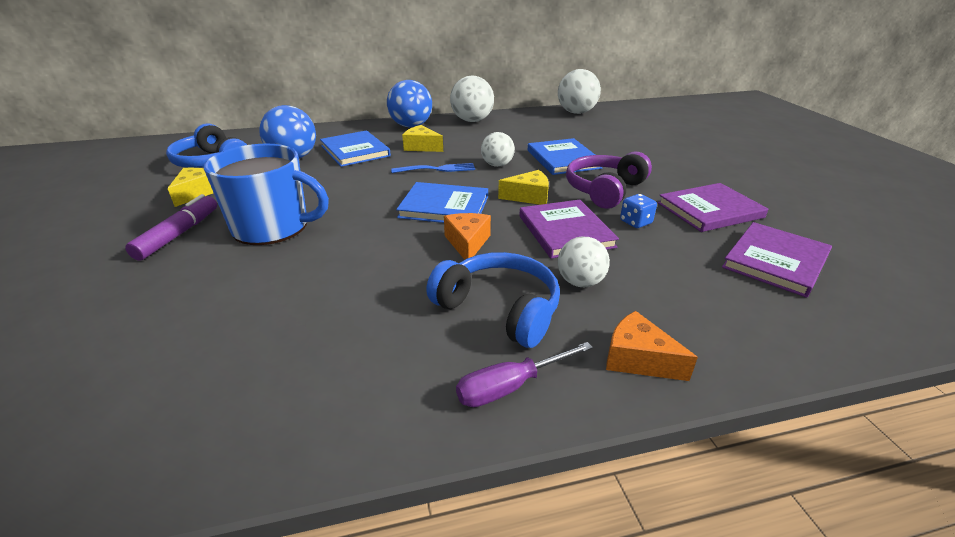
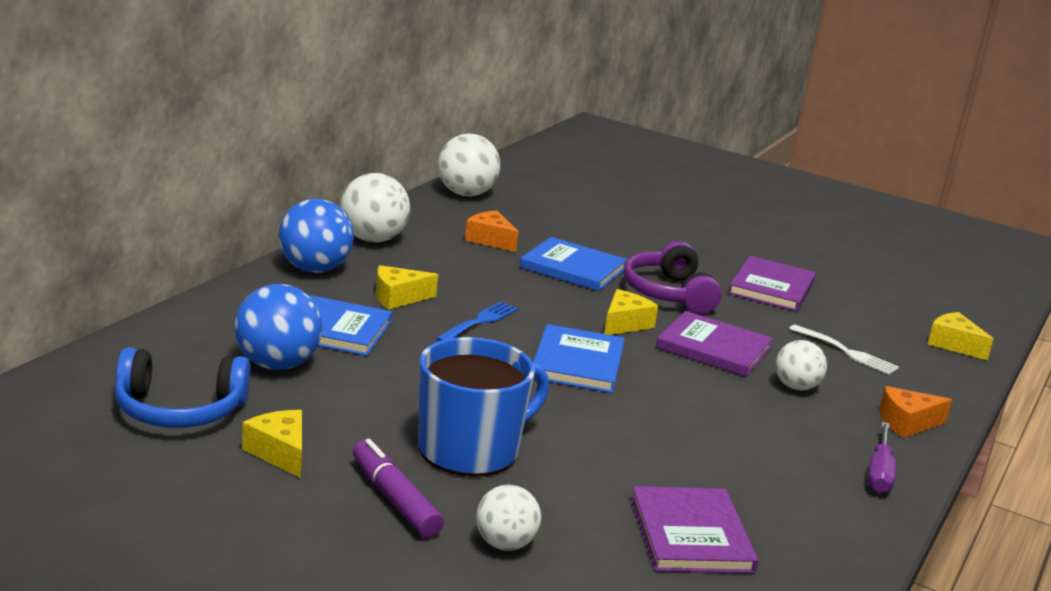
camera: 50 degrees left, 10 degrees down
blue book [396,182,488,223] -> blue book turned 45 degrees counterclockwise [533,324,625,393]
blue headphones [426,252,560,348] -> none
orange cheese [444,213,491,260] -> orange cheese moved to [465,210,519,252]
white ball [481,132,515,167] -> white ball moved to [476,485,541,551]
blue dice [620,194,657,228] -> none
purple book [722,222,832,298] -> purple book moved to [631,486,758,573]
none -> white fork [789,325,899,375]
none -> yellow cheese [928,312,994,360]

